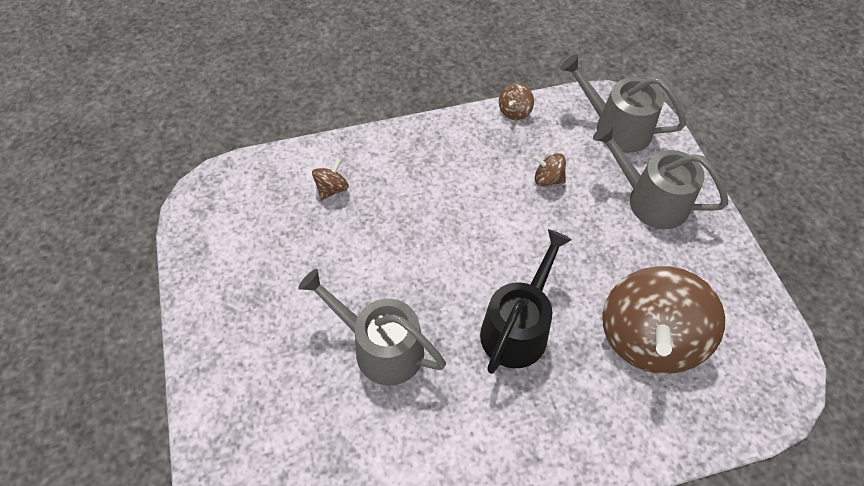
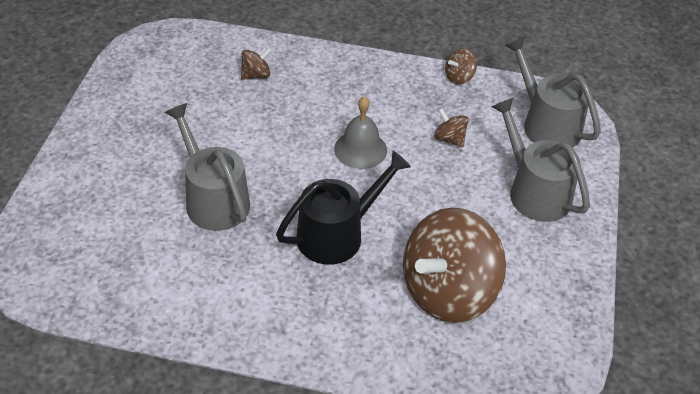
camera: 25 degrees right, 10 degrees down
none -> grey bell [334,96,387,169]

